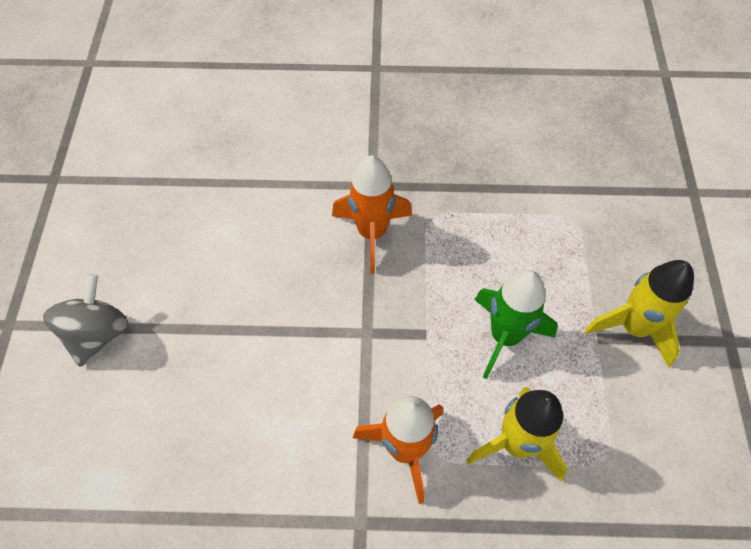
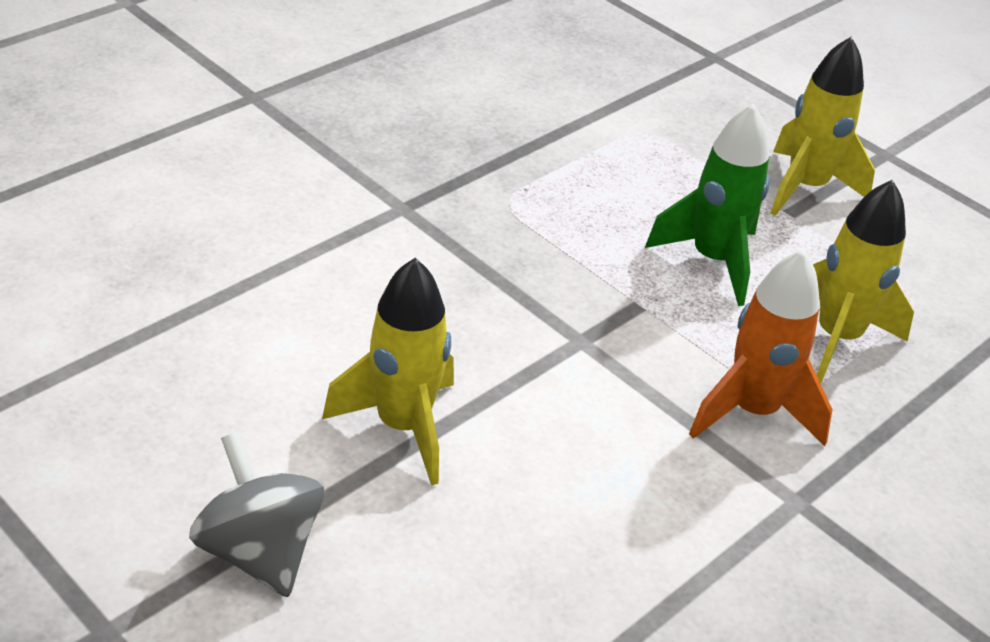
camera: 50 degrees left, 20 degrees down
orange rocket [332,155,412,274] -> none
none -> yellow rocket [322,258,454,486]

